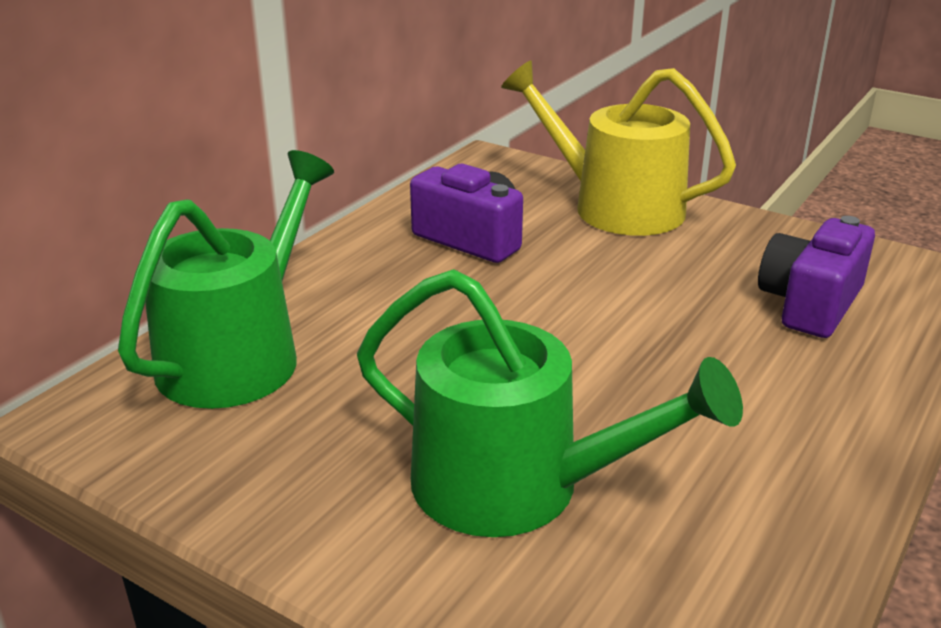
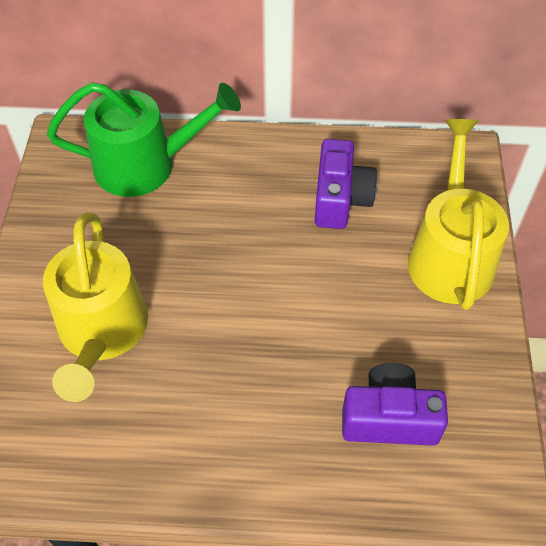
camera: 60 degrees right, 25 degrees up
green watering can [357,269,743,537] -> yellow watering can [43,213,148,402]

